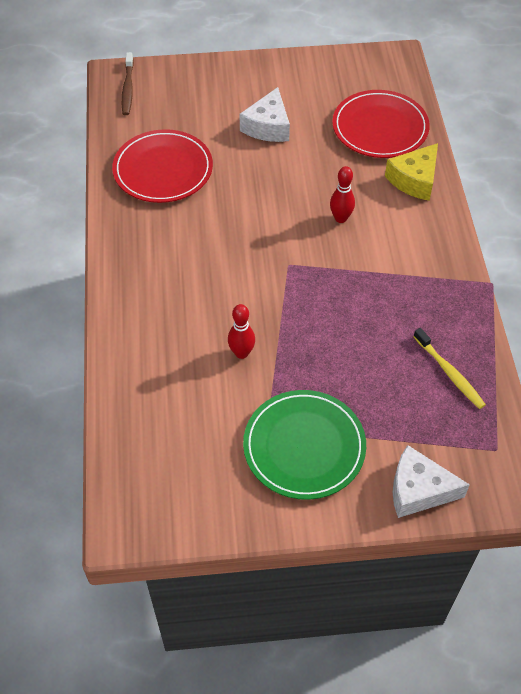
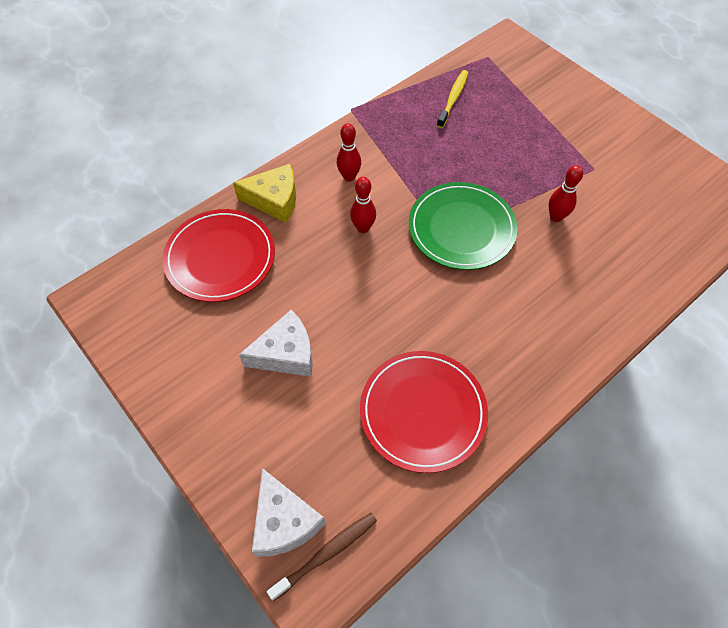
camera: 125 degrees left, 5 degrees up
green plate [243,390,366,500] -> green plate moved to [409,182,518,270]
white cheese [393,445,470,518] -> white cheese moved to [252,468,326,557]
none -> red bowling pin [337,123,361,182]

